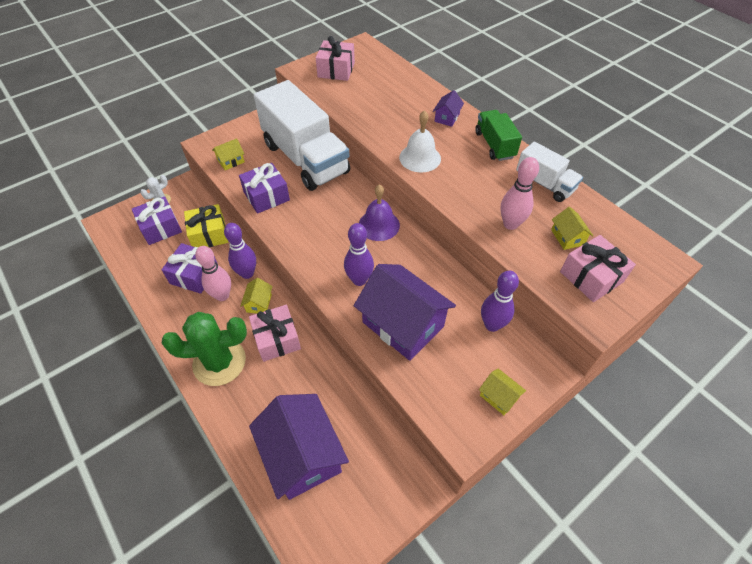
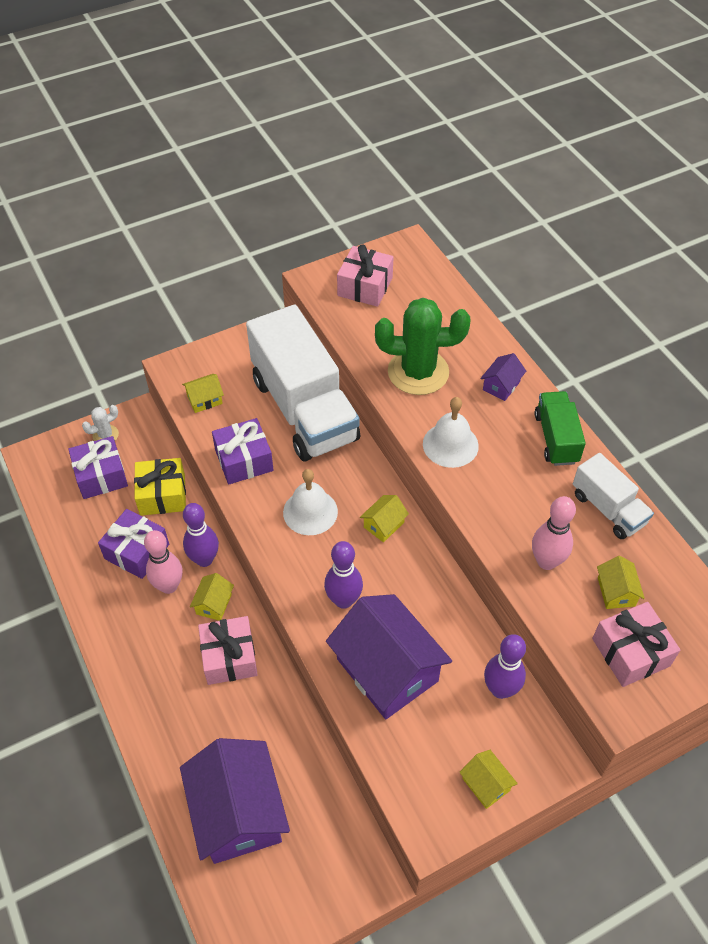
camera: 10 degrees right, 0 degrees up
green cactus [162,312,247,386] -> green cactus moved to [375,298,470,395]
purple bell [359,184,400,241] -> yellow house [360,495,409,542]
none -> white bell [283,469,338,535]

